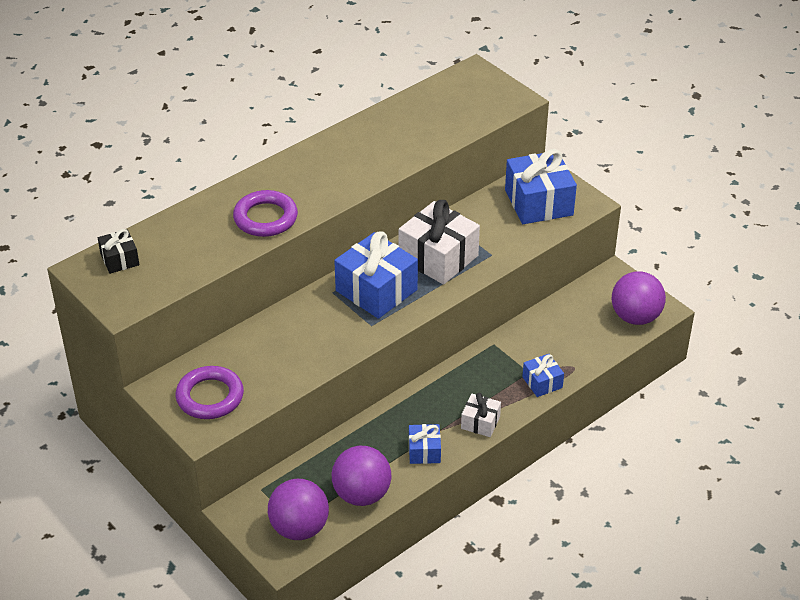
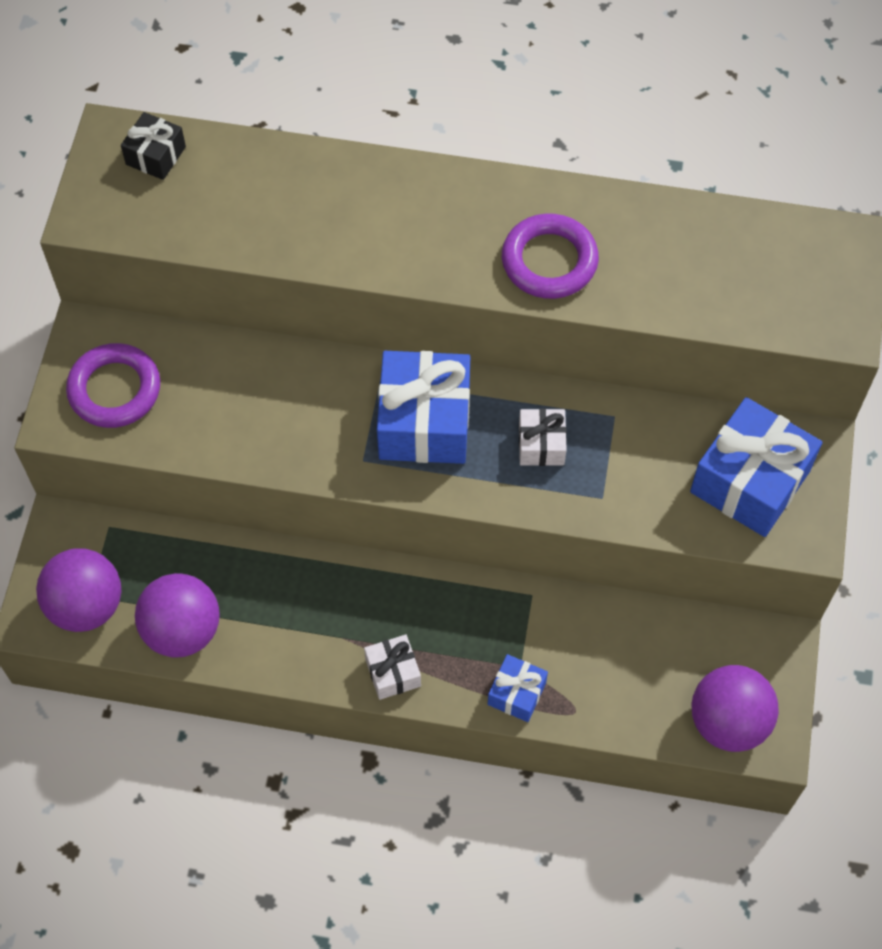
camera: 50 degrees right, 20 degrees up
purple ring [233,190,298,237] -> purple ring moved to [502,214,599,299]
white gift [399,200,480,285] -> white gift [519,409,567,466], size x0.51
blue gift [409,424,441,464] -> none

